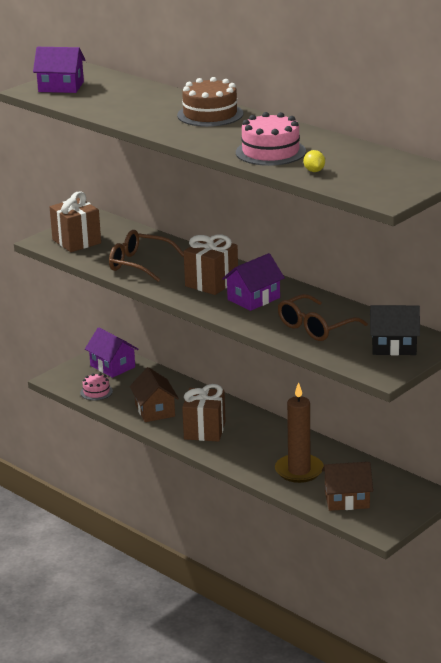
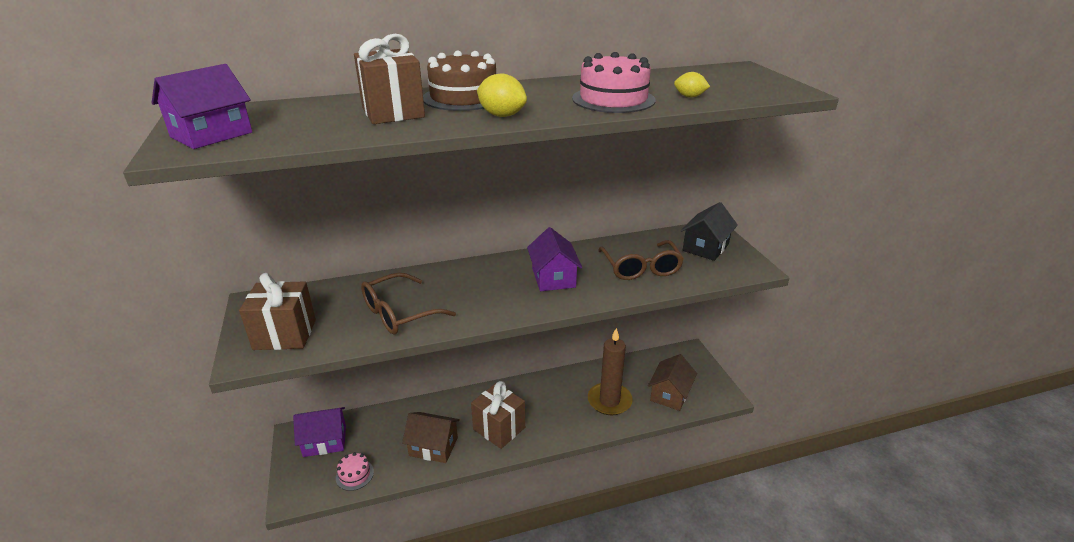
camera: 60 degrees left, 5 degrees up
brown gift [184,235,238,295] -> brown gift moved to [354,34,425,124]
none -> yellow lemon [477,73,527,117]

